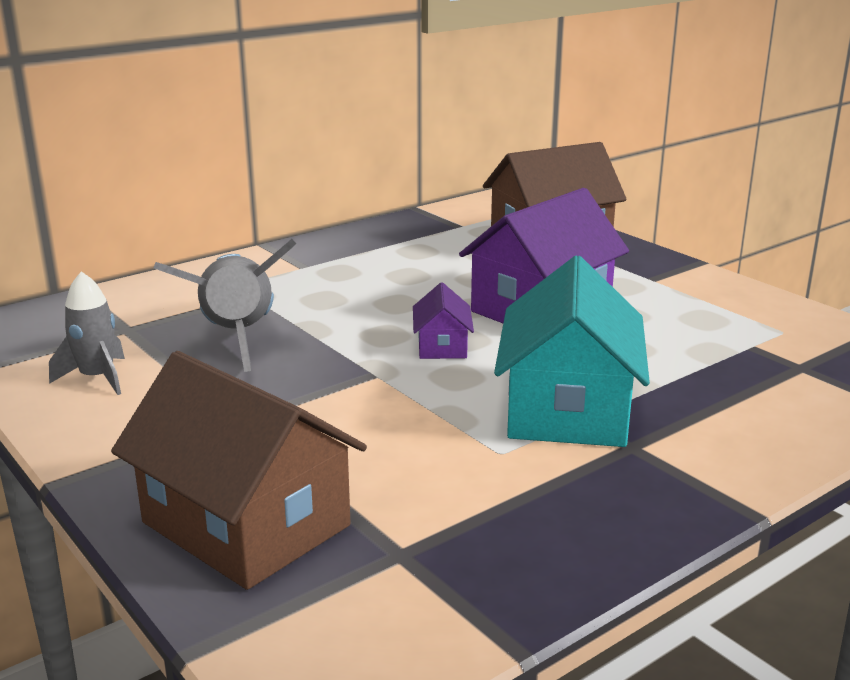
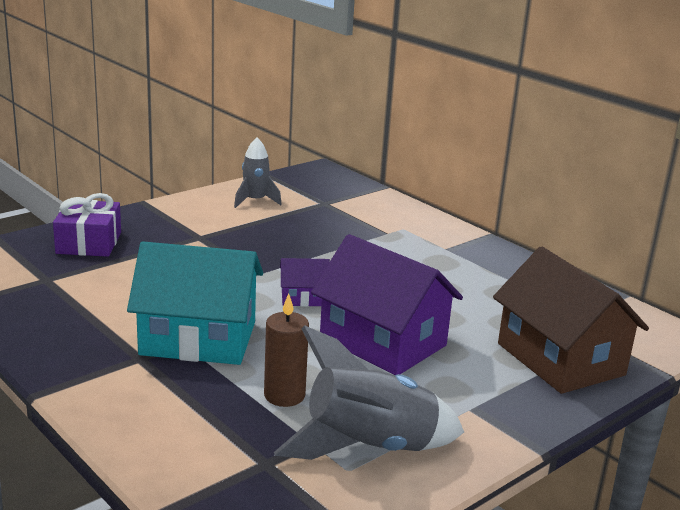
camera: 85 degrees right, 0 degrees up
brown house [111,351,367,590] -> purple gift [53,193,121,257]
grey rocket [154,239,296,372] -> grey rocket moved to [274,325,464,460]
none -> brown candle [264,293,309,407]

